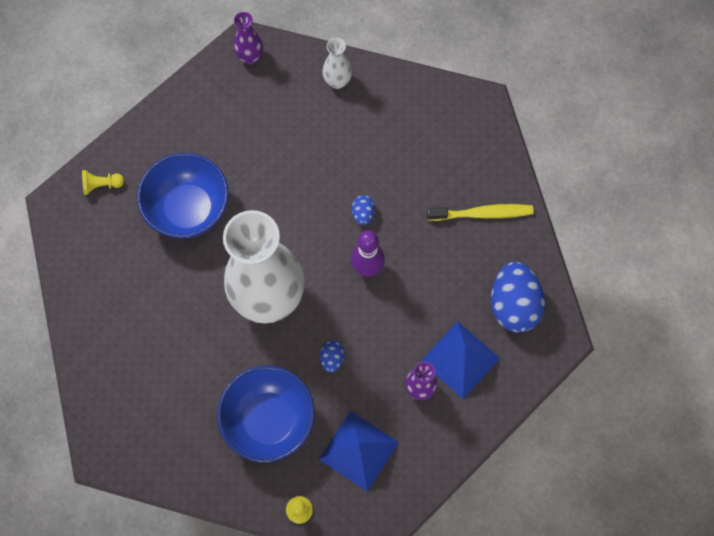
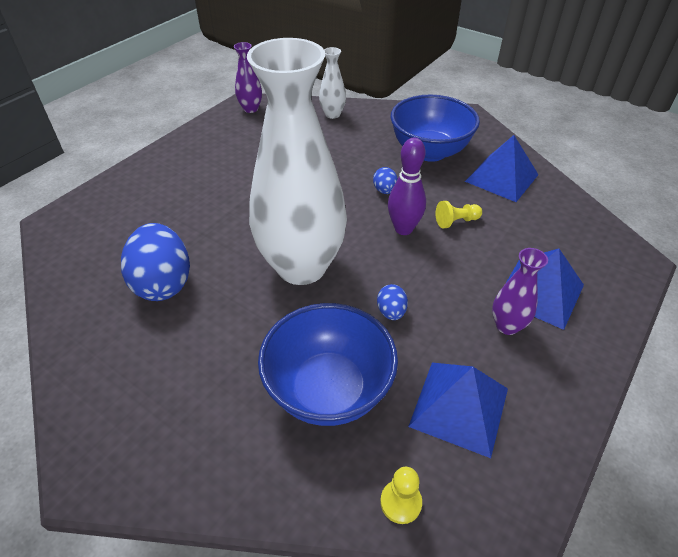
camera: 10 degrees left, 25 degrees down
yellow pawn [82,170,124,195] -> yellow pawn moved to [436,201,482,228]
blue bowl [137,153,229,238] -> blue bowl moved to [390,95,480,162]
yellow toothbrush [427,204,534,221] -> blue pyramid [465,135,539,202]
blue egg [491,262,545,332] -> blue egg moved to [121,223,190,301]

